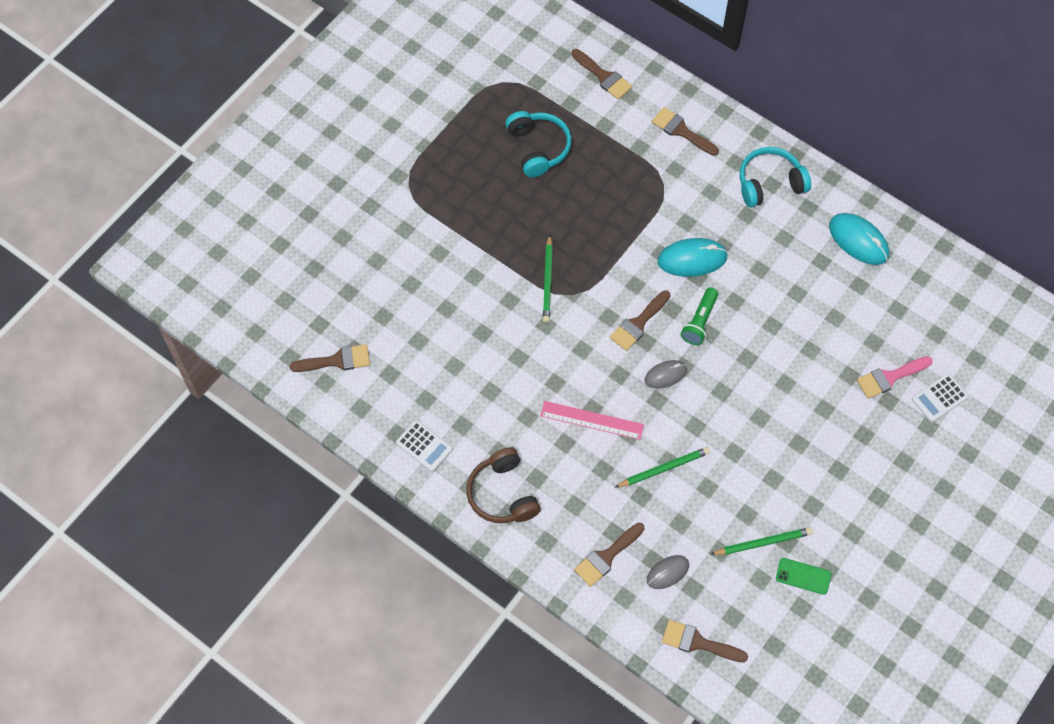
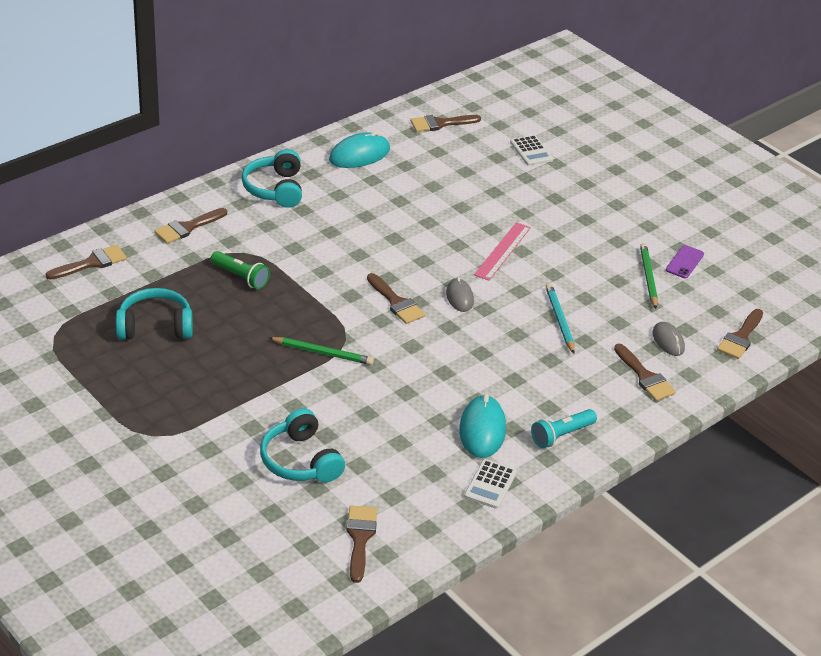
camera: 80 degrees left, 25 degrees down
white calculator [396,420,453,472] -> white calculator turned 150 degrees clockwise [464,459,517,509]
brown headphones [466,447,541,523] -> turquoise flashlight [531,409,597,448]
pink ruler [540,401,644,440] -> pink ruler moved to [474,222,531,281]
green pencil [614,447,710,488] -> turquoise pencil [546,284,575,354]
turquoise mouse [657,238,728,277] -> turquoise mouse moved to [459,394,506,458]
green flashlight [681,287,718,345] -> green flashlight moved to [211,251,270,289]
green phone [776,558,831,595] -> purple phone [666,245,704,278]
pink brush [857,356,933,399] -> none
none -> turquoise headphones [260,408,345,482]
none -> brown brush [410,115,481,132]

